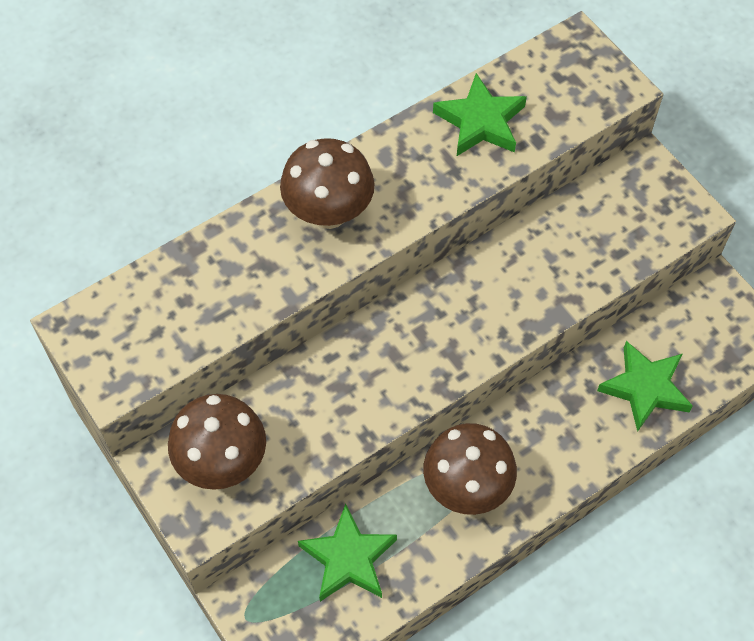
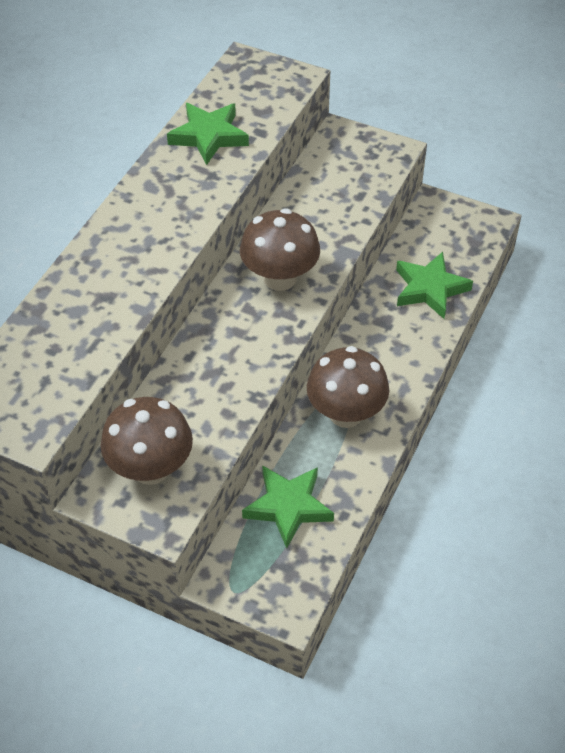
camera: 30 degrees left, 10 degrees down
brown mushroom [280,138,375,229] -> brown mushroom moved to [240,208,320,291]

